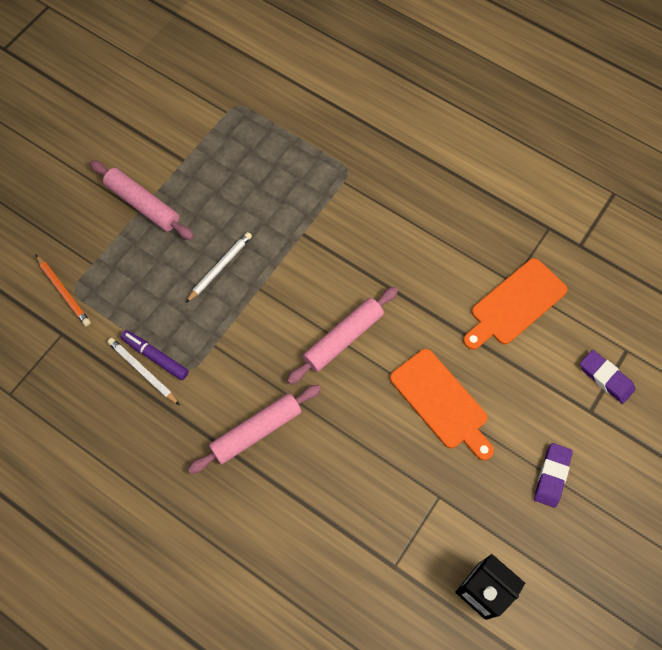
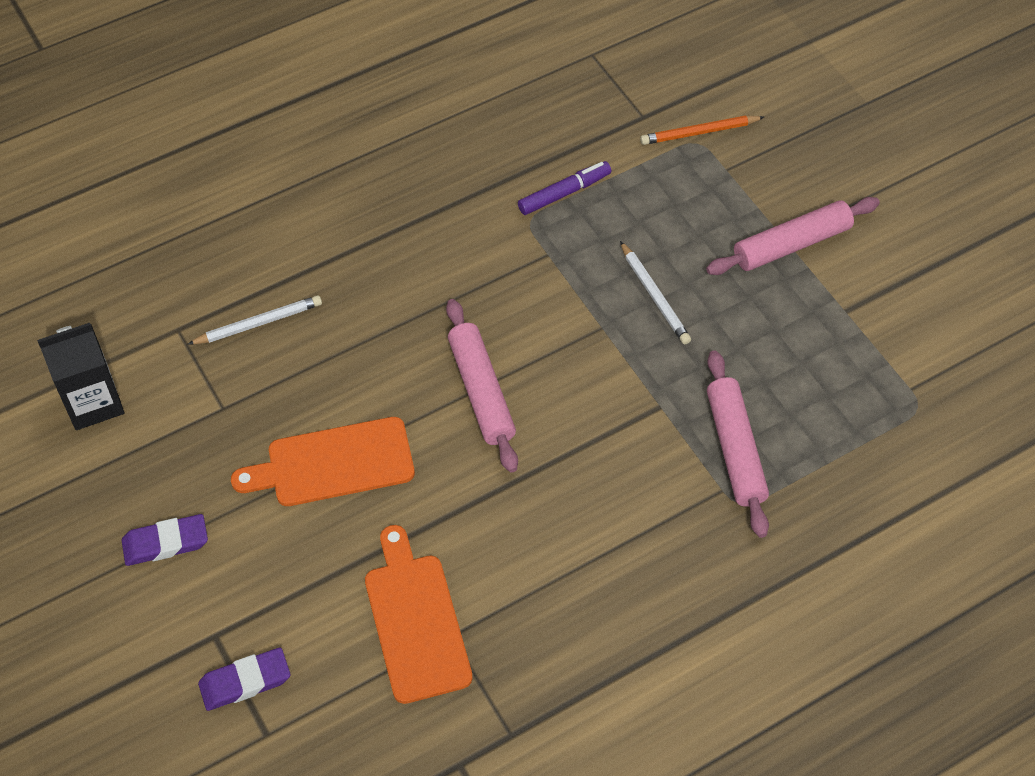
camera: 115 degrees right, 10 degrees down
white pencil [107,338,180,405] -> white pencil moved to [187,295,322,345]
pink rolling pin [188,385,321,474] -> pink rolling pin moved to [707,350,769,538]
purple eraser [534,443,573,508] -> purple eraser turned 60 degrees counterclockwise [122,514,208,566]

